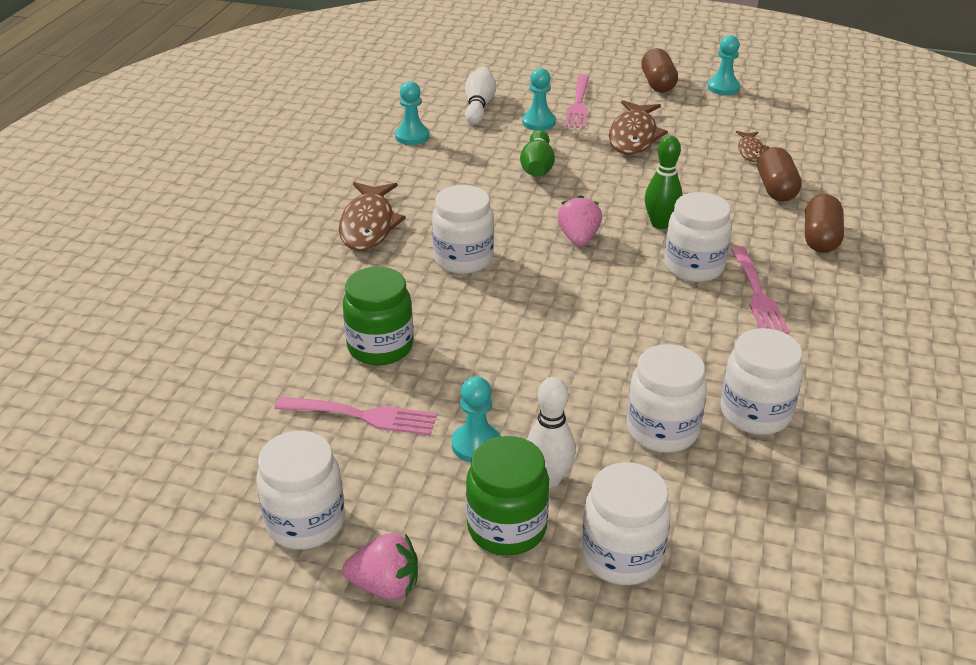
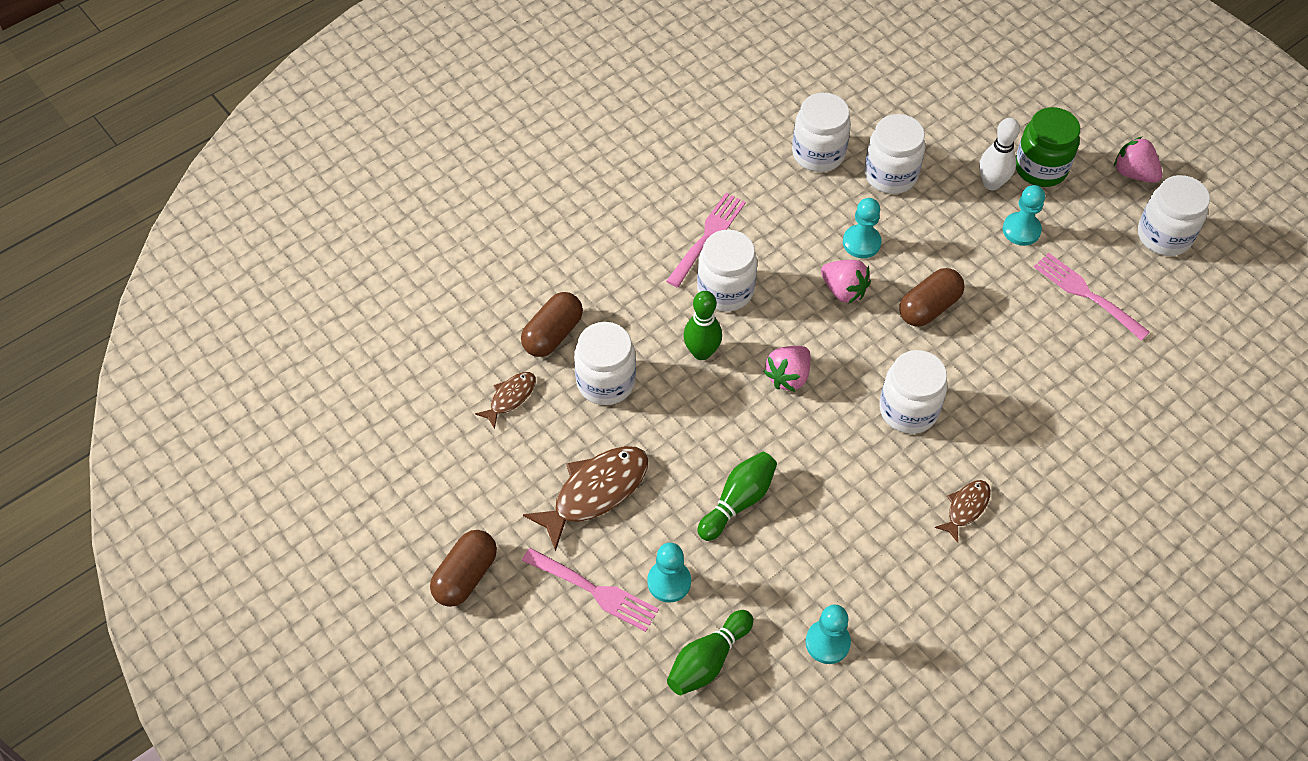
camera: 145 degrees left, 20 degrees up
brown fish [339,182,406,251] -> brown fish [934,480,991,543], size x0.54
green jar [343,266,413,365] -> none
white bowling pin [465,67,496,125] -> green bowling pin [667,610,753,695]
pink fork [564,75,589,129] -> pink fork turned 75 degrees clockwise [522,548,659,632]
white jar [582,462,671,585] -> white jar moved to [574,322,636,405]
turquoise pawn [707,35,740,95] -> turquoise pawn moved to [843,198,882,258]
brown capsule [805,194,844,253] -> brown capsule moved to [899,268,964,327]
none -> pink strawberry [821,260,871,304]

